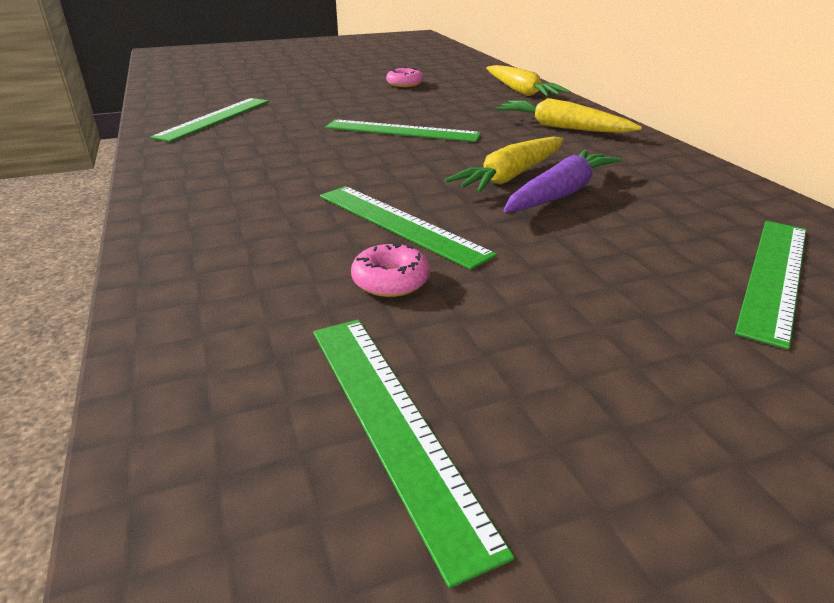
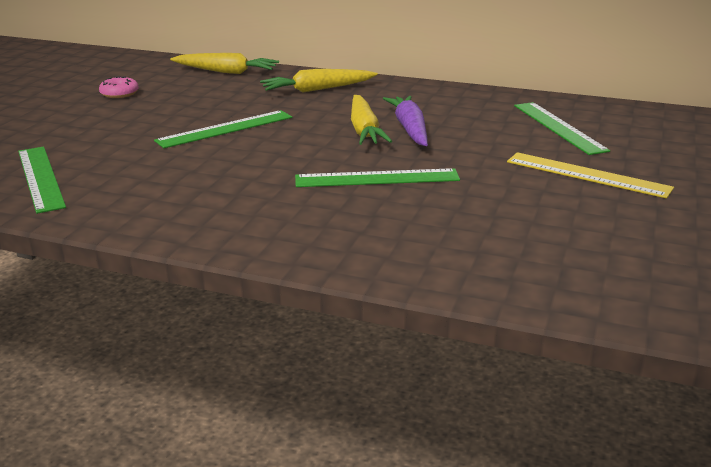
camera: 50 degrees left, 5 degrees down
green ruler [313,320,514,588] -> none
pink donut [351,242,430,297] -> none
none -> yellow ruler [507,152,674,198]

